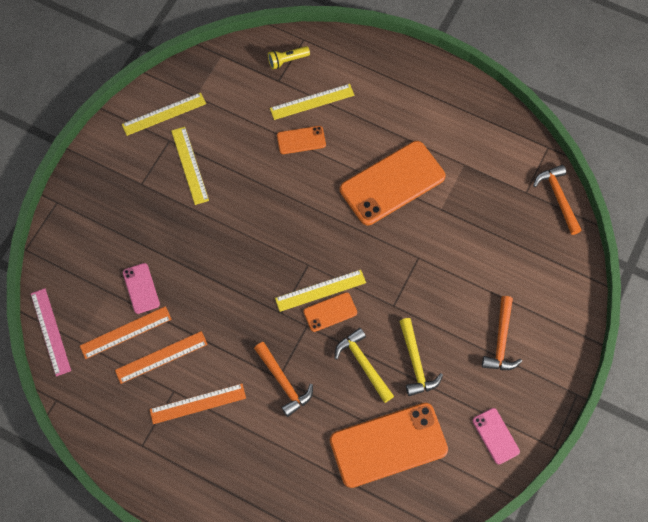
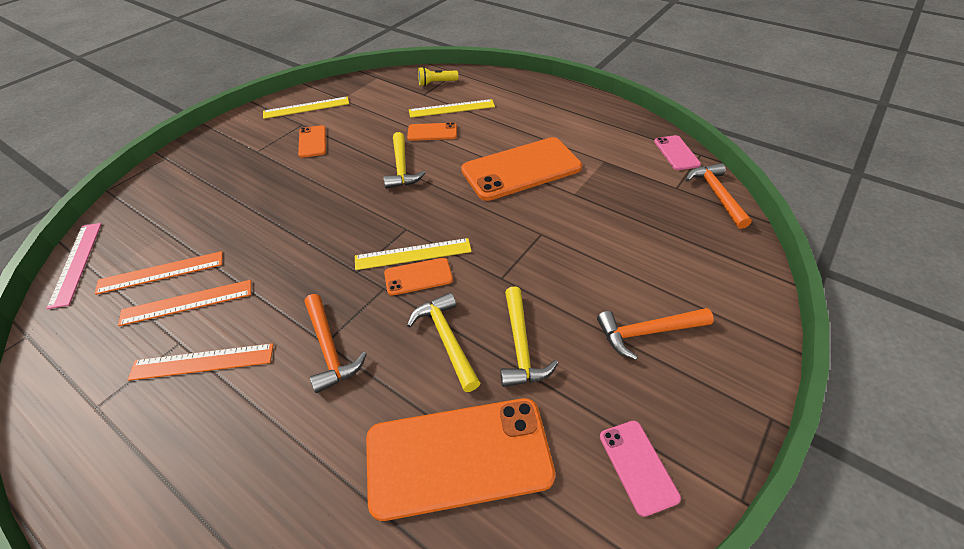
camera: 10 degrees right, 20 degrees down
pink phone [123,263,160,314] -> pink phone moved to [654,135,701,170]
yellow ruler [171,127,209,205] -> orange phone [298,125,326,158]
orange hammer [482,296,522,370] -> orange hammer turned 60 degrees clockwise [597,308,714,360]
none -> yellow hammer [384,132,426,189]

